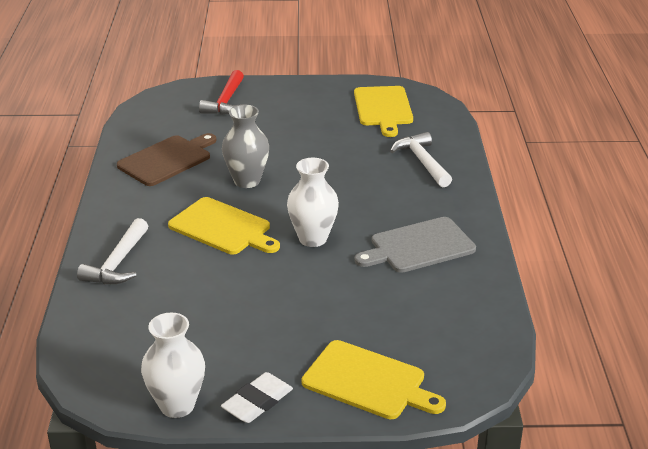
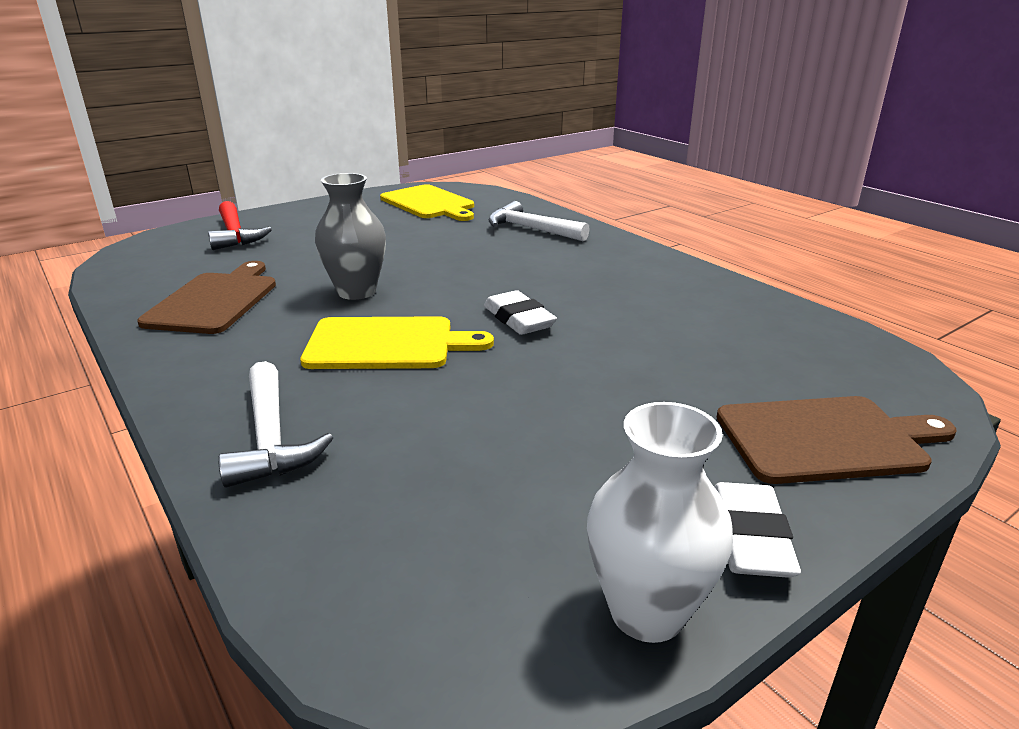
camera: 35 degrees left, 5 degrees down
white vase [287,158,339,247] -> white eraser [484,290,557,335]
yellow cutting board [302,340,446,419] -> brown cutting board [717,396,956,484]
grey cutting board [354,217,476,273] -> none

